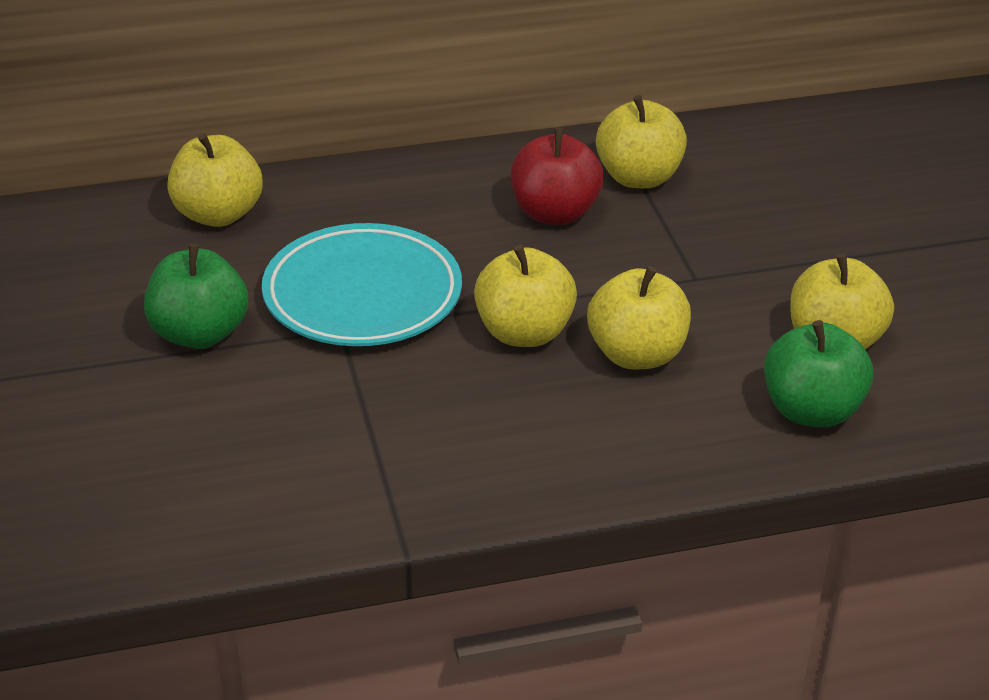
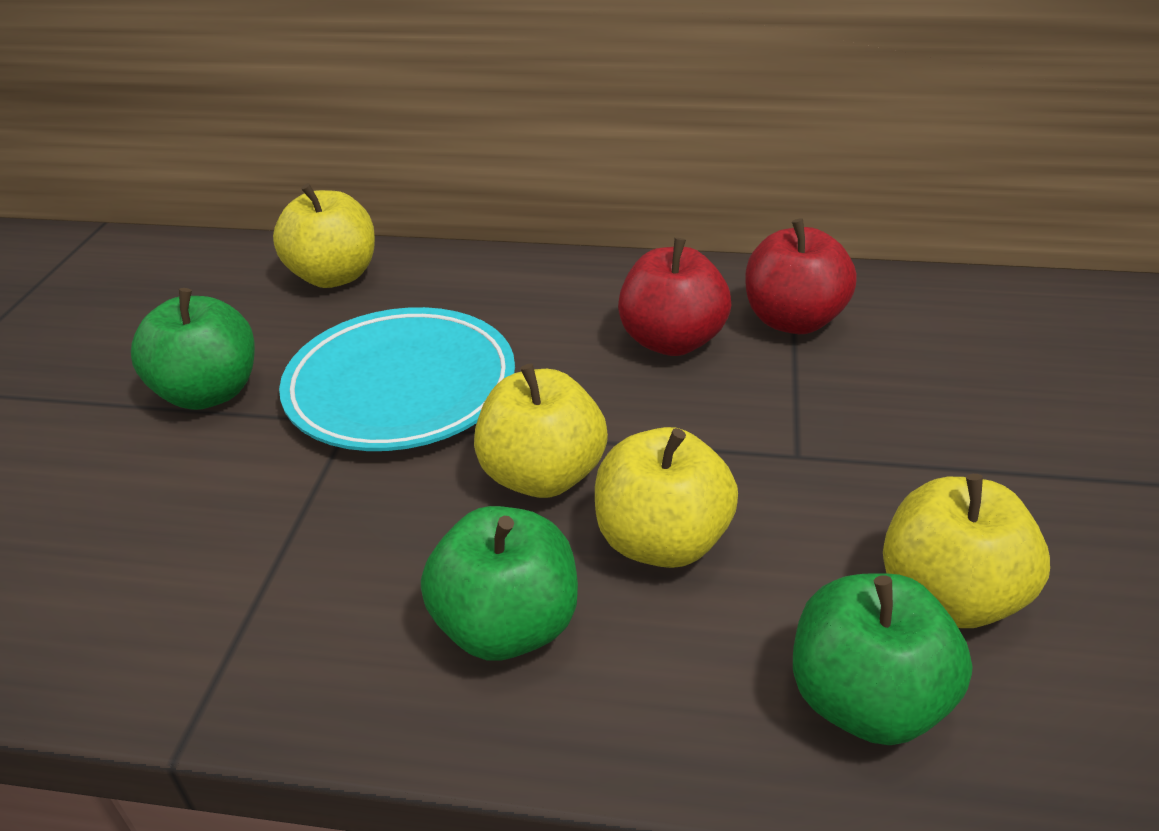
camera: 25 degrees right, 0 degrees up
yellow apple [596,95,687,188] -> red apple [745,218,857,334]
none -> green apple [421,506,578,661]

